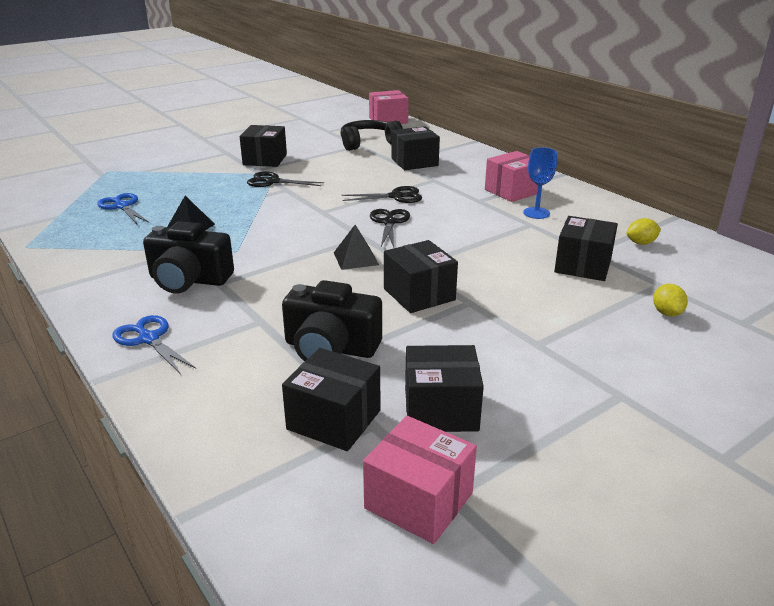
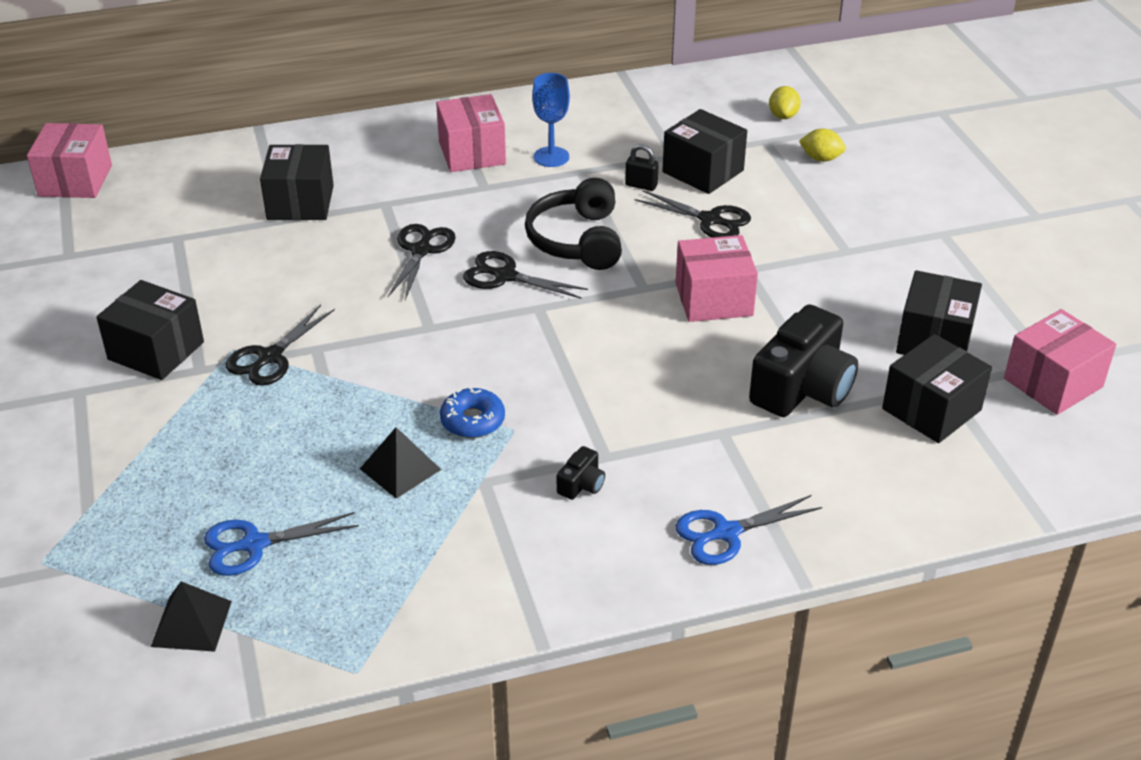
camera: 70 degrees left, 10 degrees up
black camera [143,221,234,294] -> black camera [557,446,605,500], size x0.43
black pyramid [334,225,379,270] -> black pyramid moved to [151,581,232,652]
black headphones [340,120,403,151] -> black headphones moved to [525,178,622,270]
black box [384,240,458,313] -> pink box [675,235,758,322]
yellow lemon [626,218,661,245] -> yellow lemon moved to [769,86,801,119]
none -> blue donut [440,387,505,438]
none -> black padlock [625,144,659,191]
none -> black scissors [635,190,751,238]

